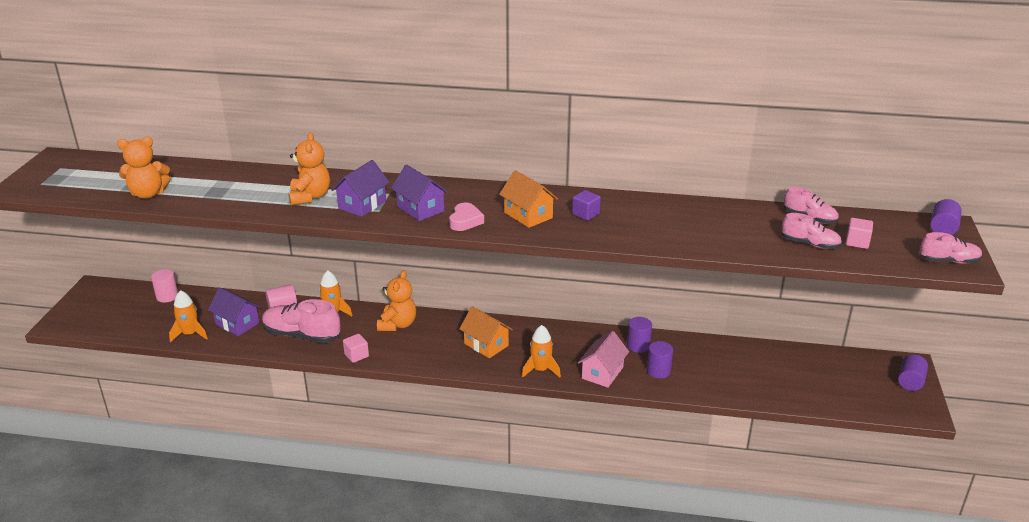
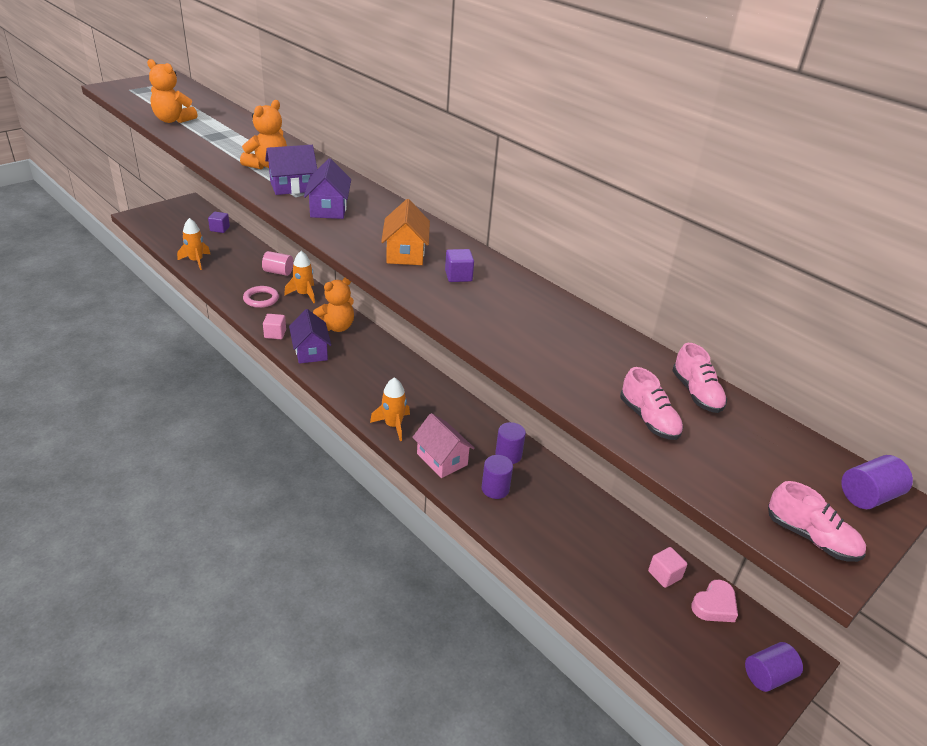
camera: 35 degrees right, 5 degrees up
pink cylinder [151,269,178,302] -> purple cube [208,212,230,233]
purple house [208,287,261,336] -> purple house moved to [289,309,331,364]
pink shoe [262,299,341,343] -> pink ring [243,286,279,308]
pink heart [449,203,484,231] -> pink heart moved to [691,580,738,622]
orange house [459,306,513,358] -> none
pink house [578,331,629,388] -> pink house turned 75 degrees clockwise [412,413,475,478]
pink cube [846,218,873,249] -> pink cube moved to [648,547,687,588]

